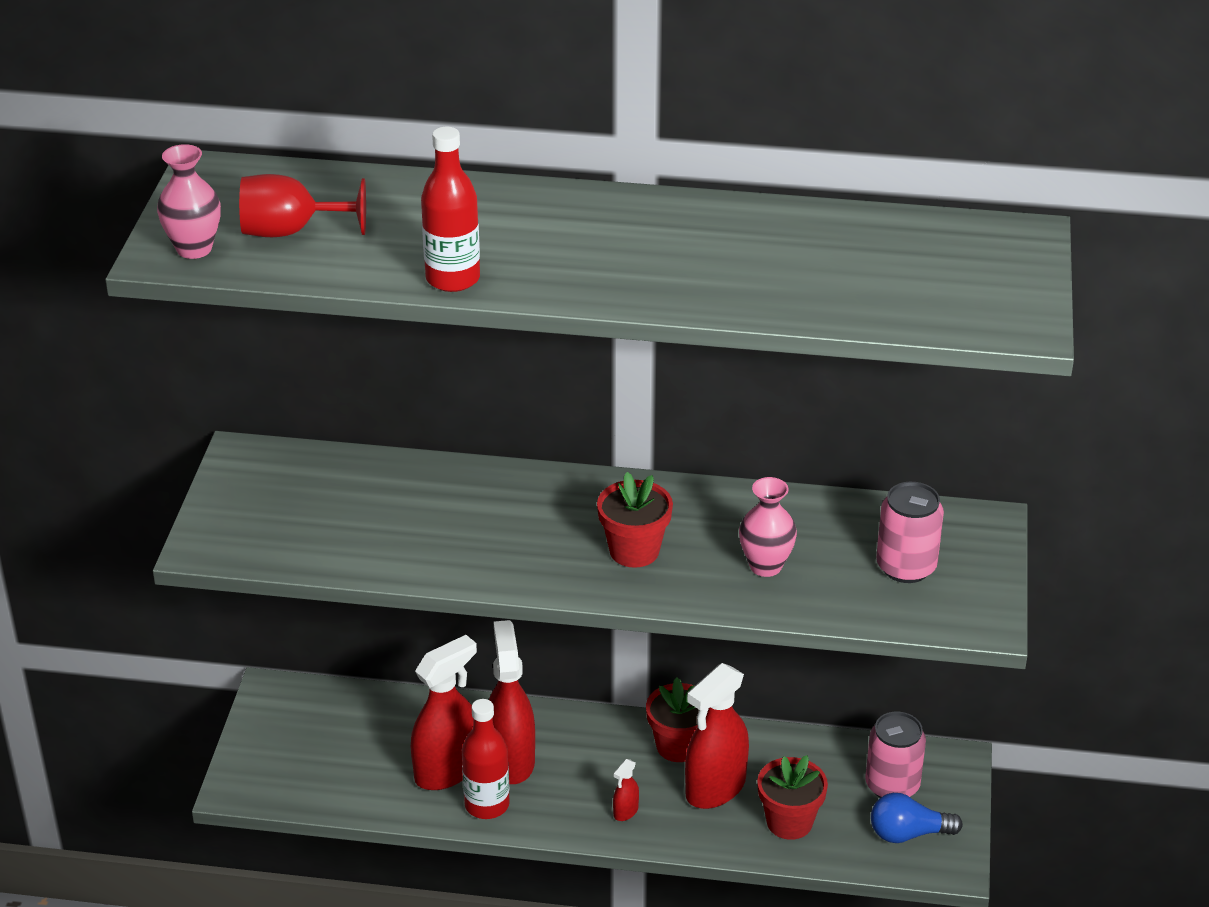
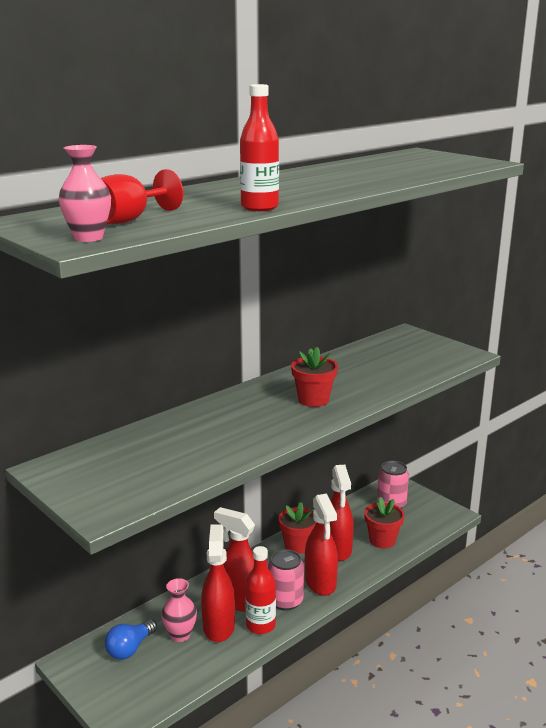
camera: 50 degrees left, 15 degrees down
red spray bottle [613,759,639,821] -> red spray bottle [305,494,338,596], size x2.32
pink vase [739,477,797,577] -> pink vase moved to [161,578,197,642]
blue light bulb [871,793,963,843] -> blue light bulb moved to [105,619,157,660]
pink can [876,482,944,583] -> pink can moved to [268,549,304,611]

